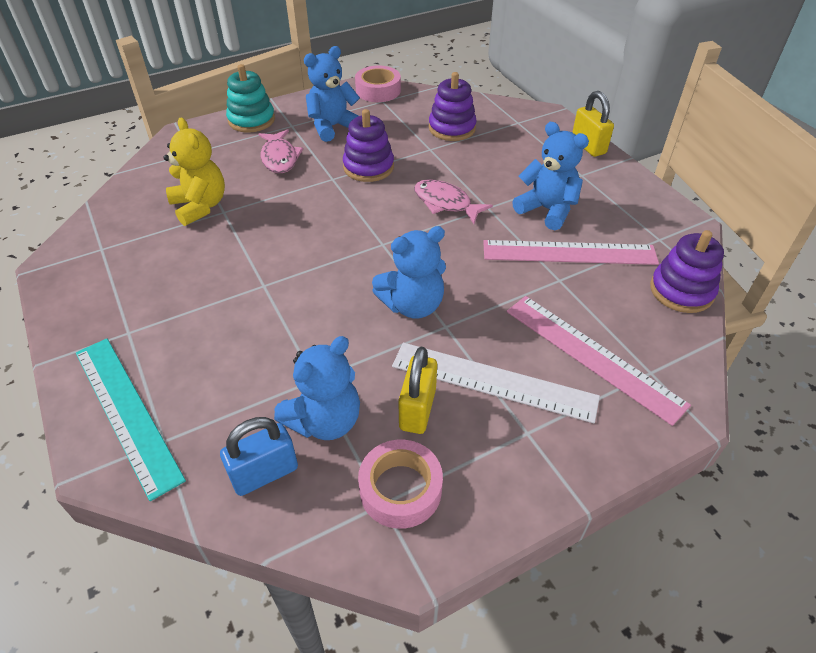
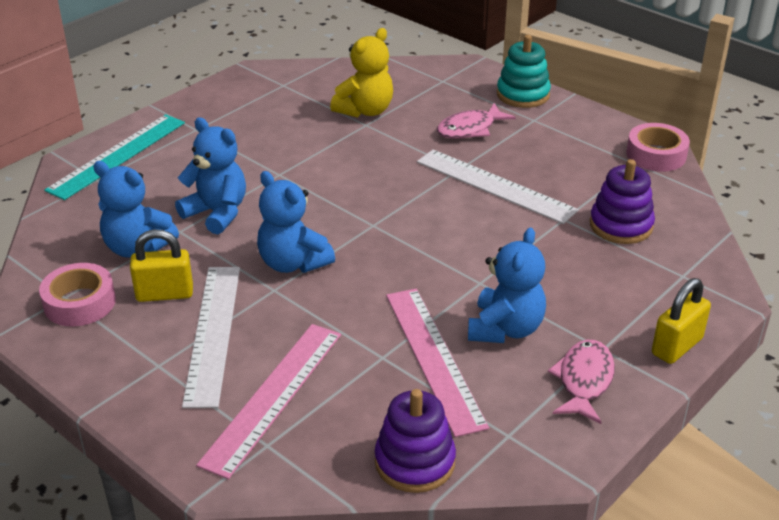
camera: 70 degrees right, 10 degrees down
blue padlock [220,417,298,496] -> none
blue teddy bear [304,46,360,142] -> blue teddy bear moved to [175,118,246,234]
purple stacking toy [343,109,394,182] -> white ruler [417,150,579,224]
pink fish [414,179,493,224] -> pink fish moved to [548,340,615,424]

